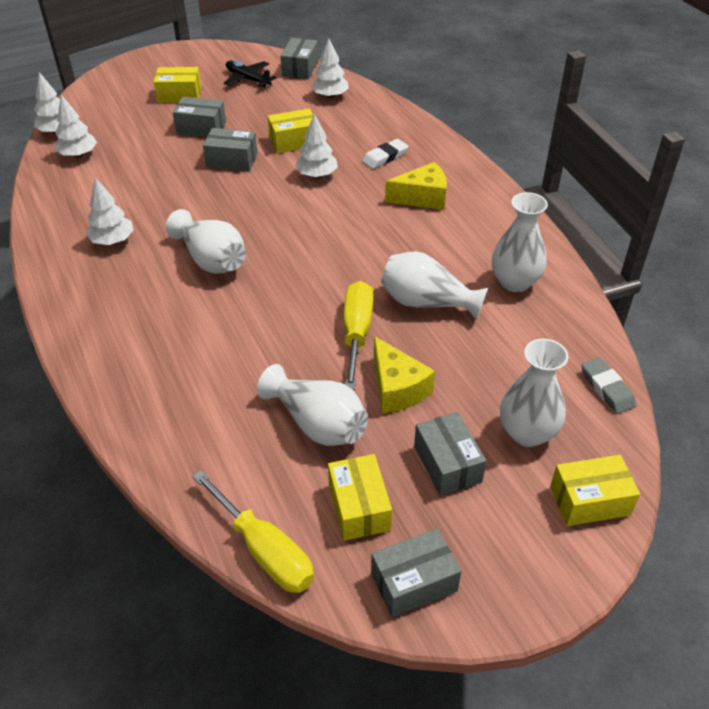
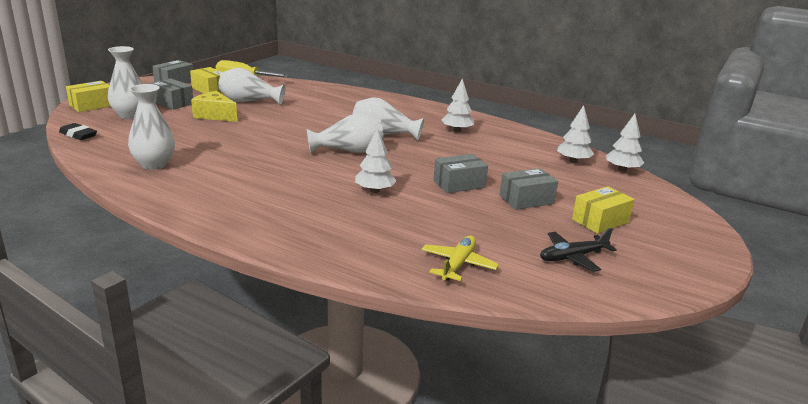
camera: 145 degrees right, 20 degrees down
black plane [224,61,277,87] -> black plane turned 150 degrees clockwise [540,228,617,272]
yellow box [268,108,313,153] -> none
grey box [280,38,318,79] -> none
white tree [311,38,349,98] -> yellow plane [421,235,499,281]
yellow screwdriver [344,281,374,390] -> none
white eraser [362,139,409,169] -> none
white vase [381,251,488,320] -> white vase moved to [306,112,384,153]
yellow cheese [385,162,447,210] -> none
grey eraser [582,357,636,414] -> black eraser [59,123,97,140]

